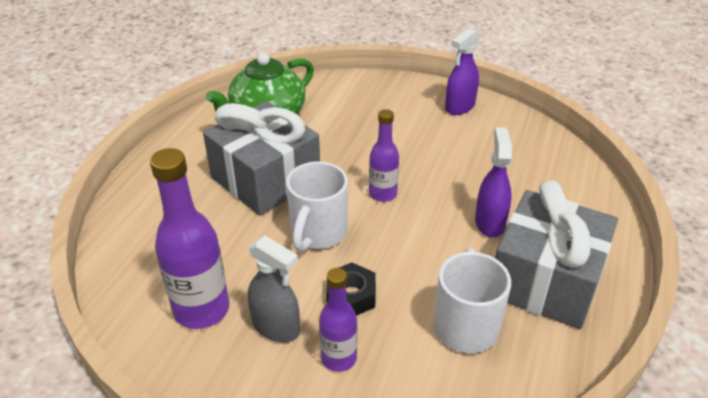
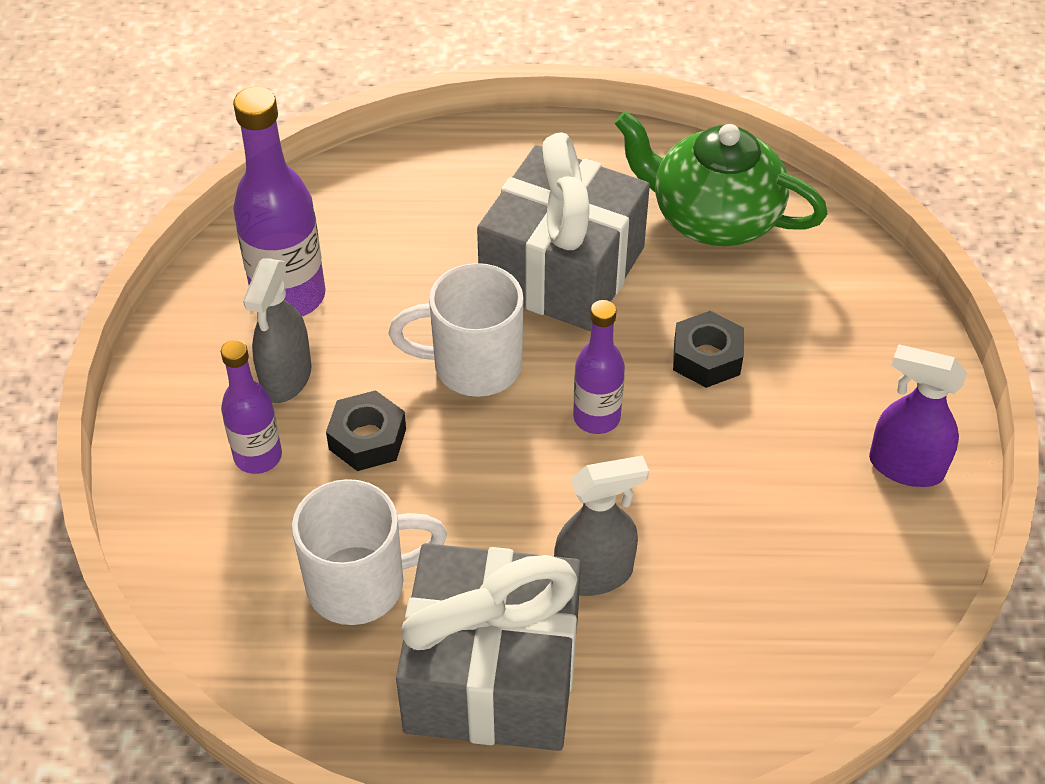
camera: 70 degrees right, 10 degrees up
purple spray bottle [475,127,512,237] -> grey spray bottle [554,455,649,596]
none -> black nut [673,311,743,388]

